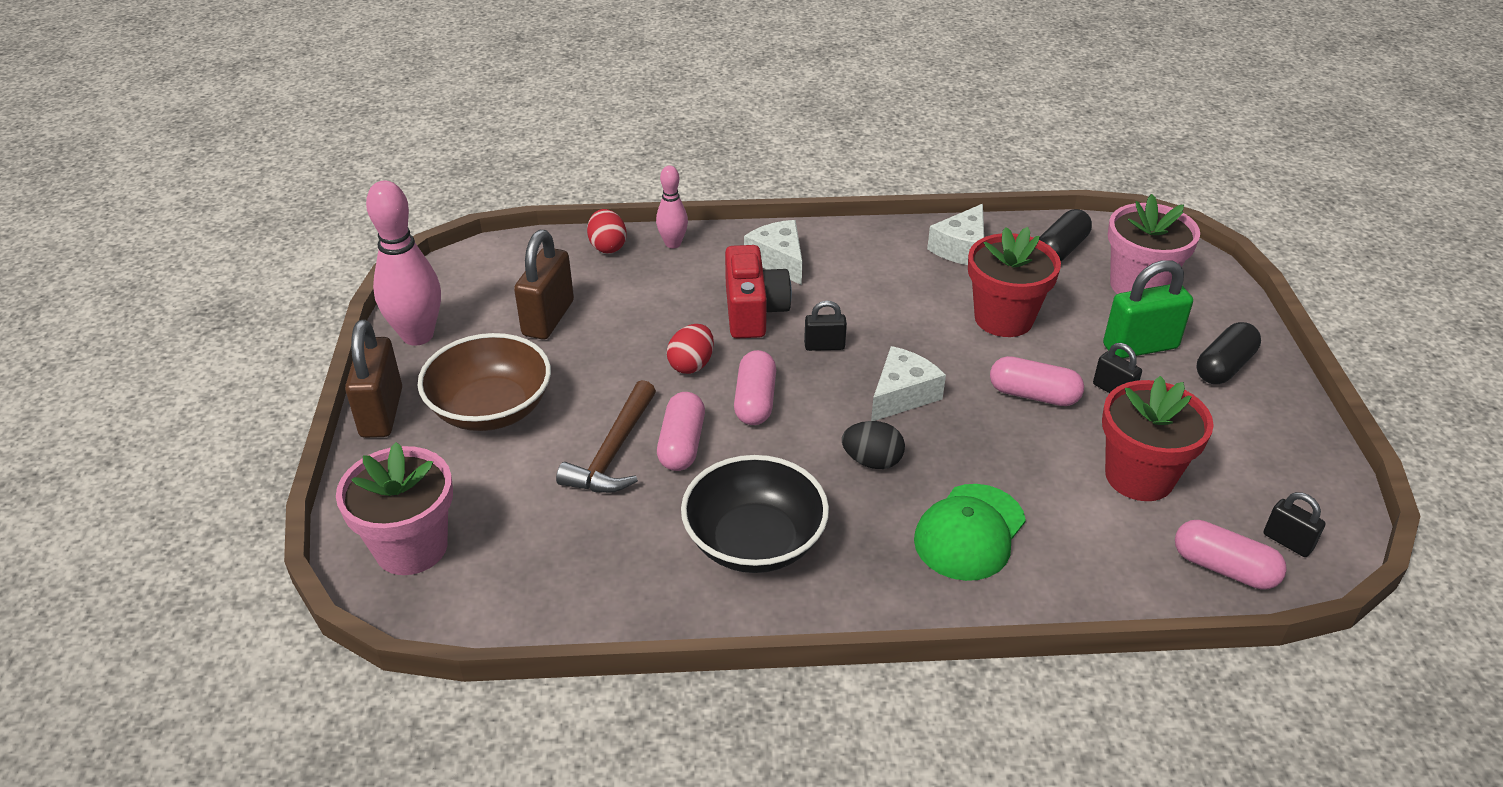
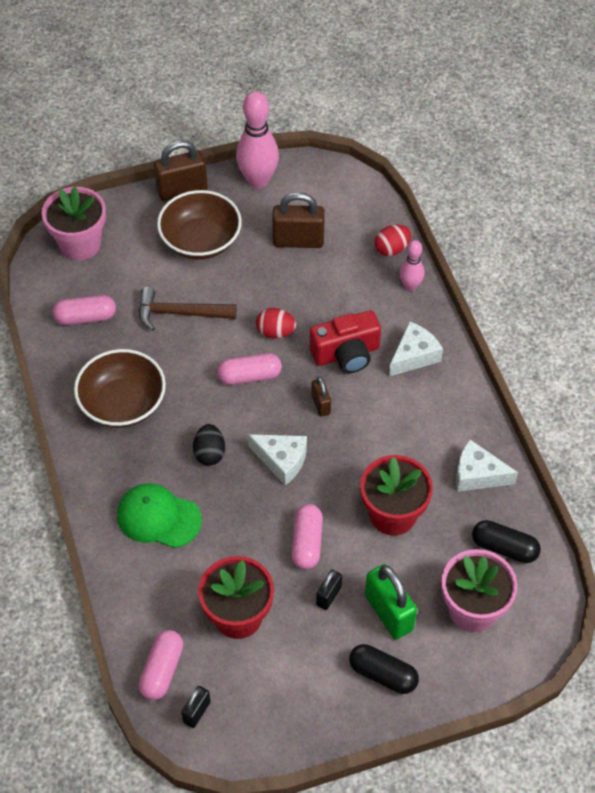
camera: 75 degrees right, 15 degrees up
pink capsule [657,392,705,471] -> pink capsule moved to [53,295,116,325]
black bowl [681,455,829,573] -> brown bowl [74,349,166,428]
black padlock [804,301,847,351] -> brown padlock [311,377,331,417]

